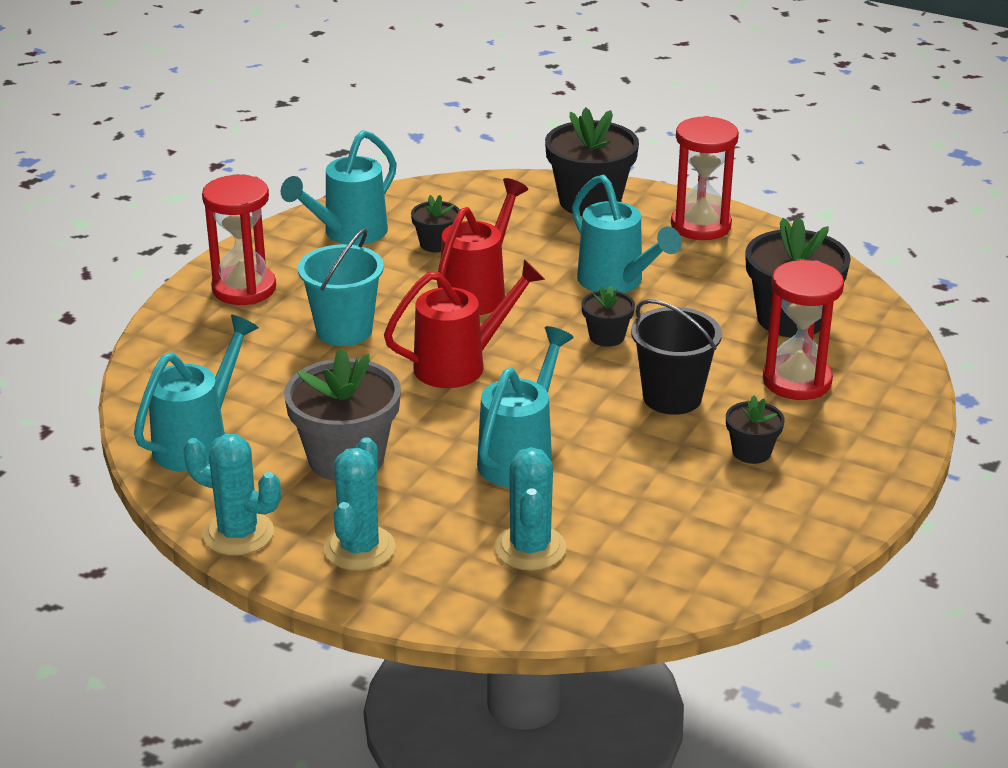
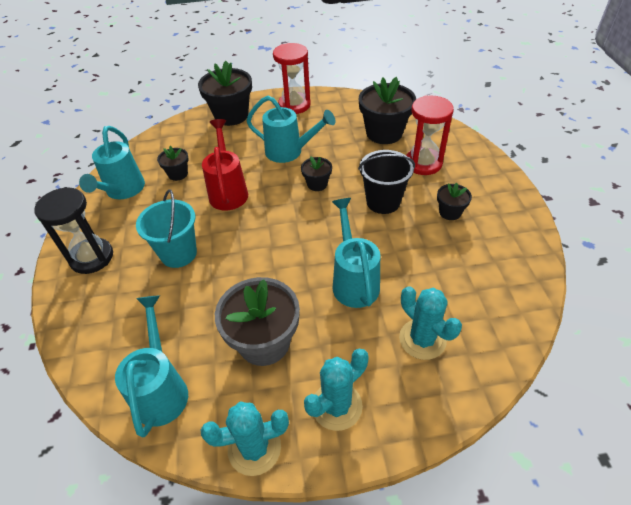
camera: 35 degrees left, 15 degrees up
red hourglass [202,175,276,305] -> black hourglass [34,187,113,274]
turquoise cactus [323,437,396,571] -> turquoise cactus turned 75 degrees clockwise [304,349,369,431]
red watering can [384,259,545,388] -> none

